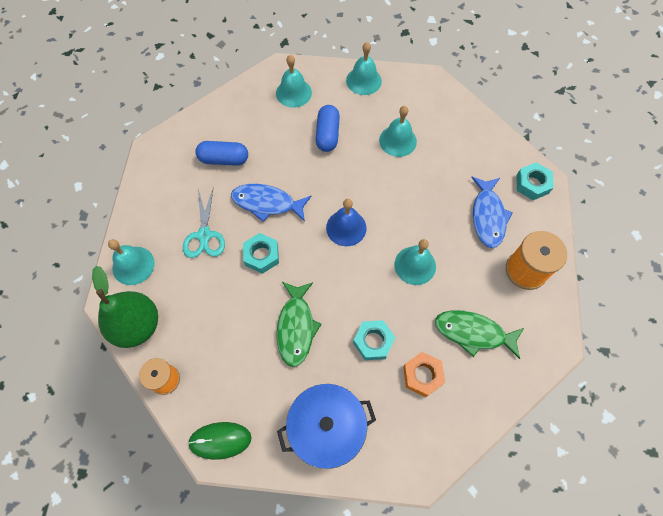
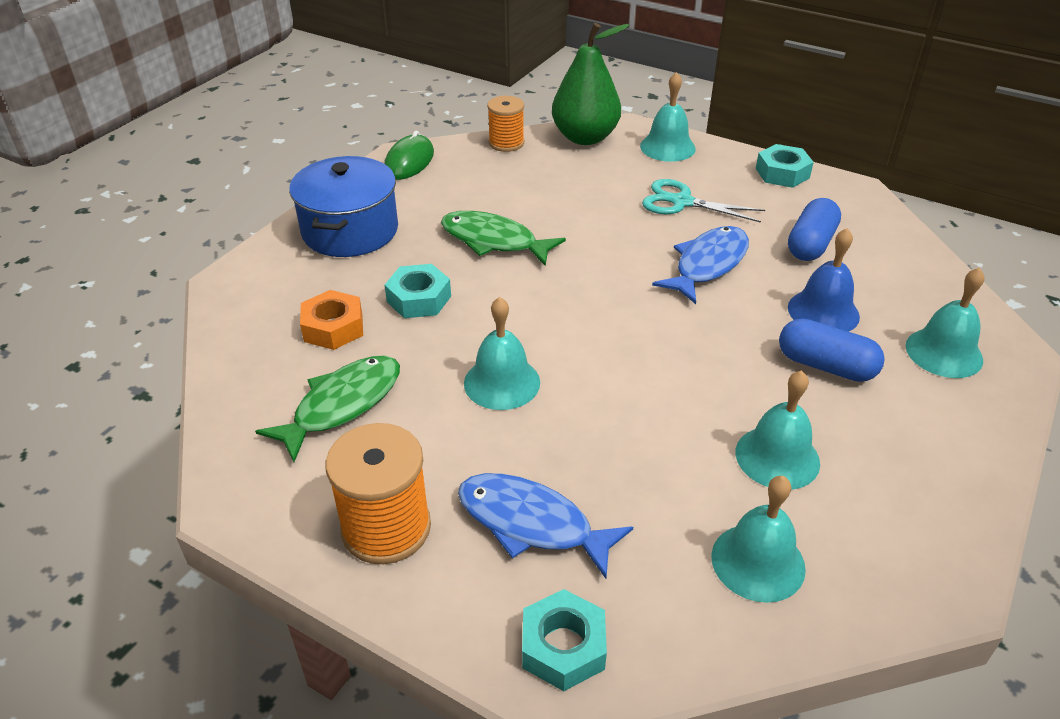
camera: 115 degrees right, 25 degrees down
turquoise nut [243,233,279,274] -> turquoise nut moved to [756,144,814,188]
blue bell [326,199,367,246] -> blue bell moved to [788,228,860,332]
turquoise bell [346,42,382,95] -> turquoise bell moved to [711,476,806,603]

